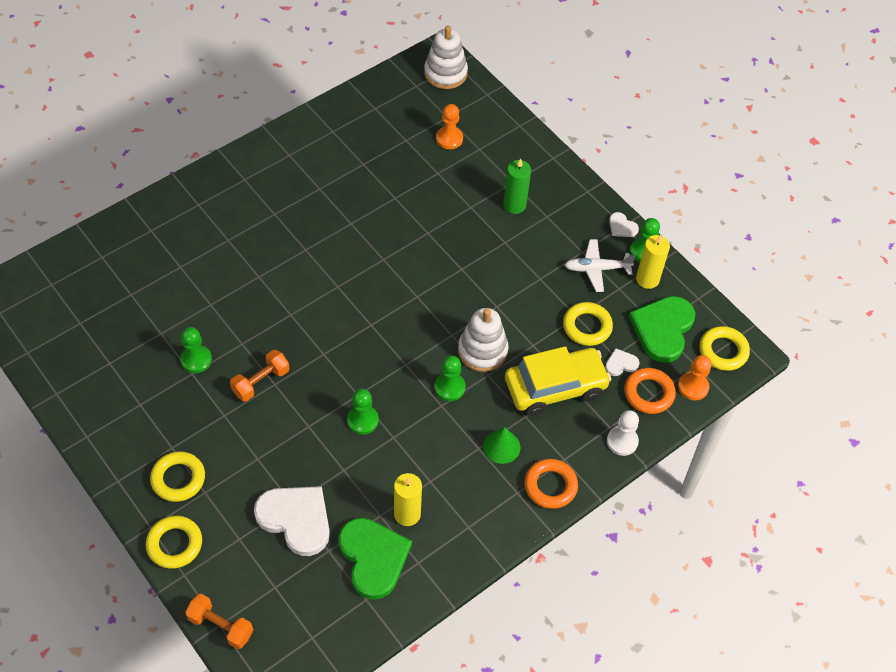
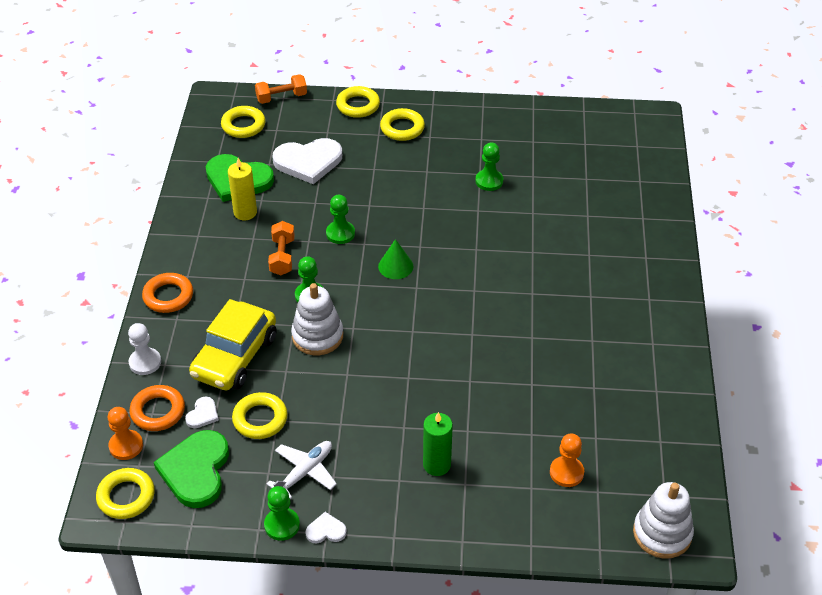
camera: 135 degrees right, 10 degrees down
orange dumbbell [230,350,289,402] -> orange dumbbell moved to [268,221,295,276]
green cone [483,427,520,464] -> green cone moved to [378,239,414,279]
green heart [629,296,695,363] -> green heart turned 150 degrees counterclockwise [154,430,229,508]
yellow candle [636,235,670,289] -> none
none -> yellow ring [221,106,266,138]

